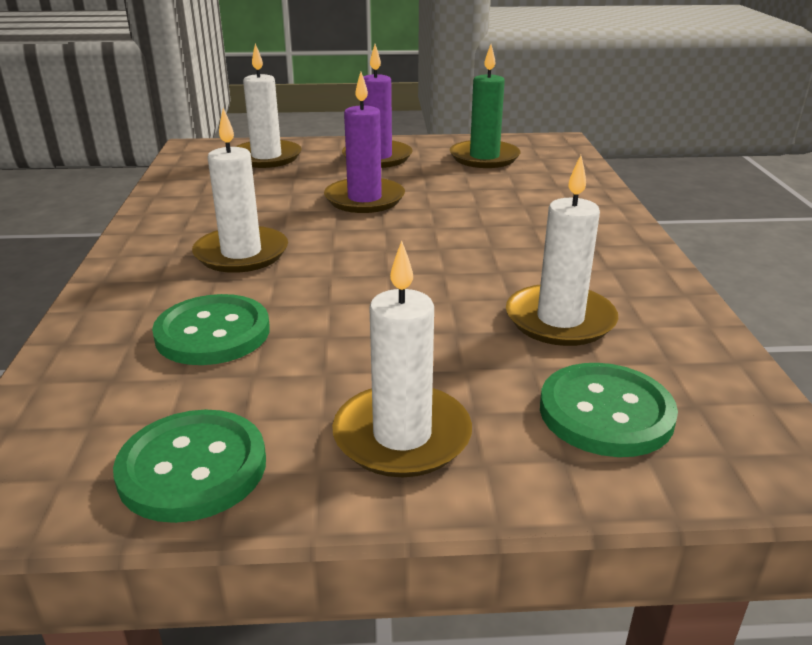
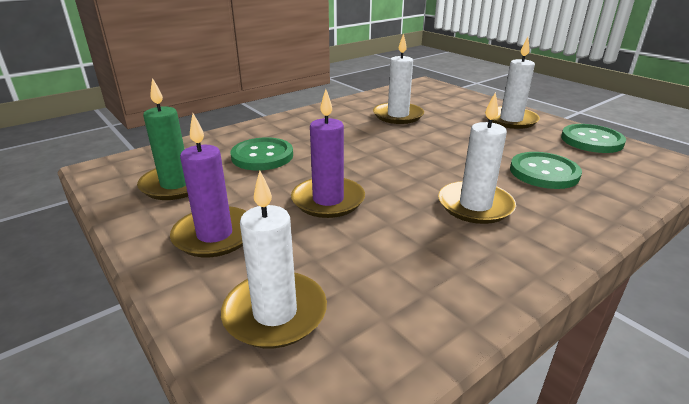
camera: 125 degrees left, 0 degrees up
green button [540,363,678,457] -> green button moved to [231,137,293,170]

